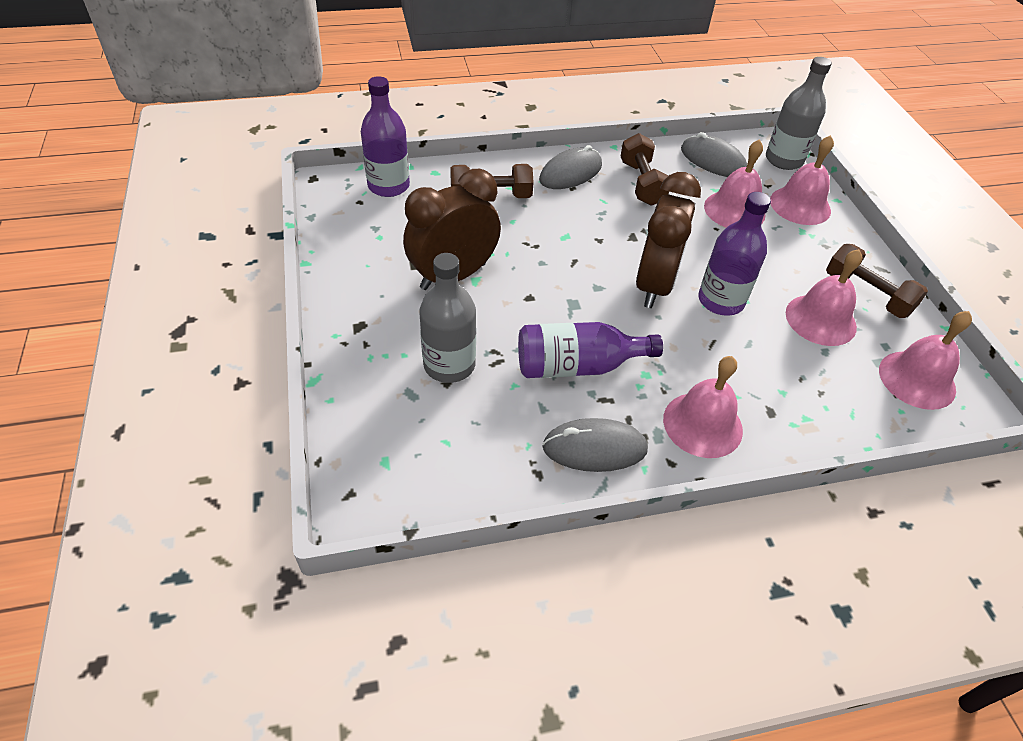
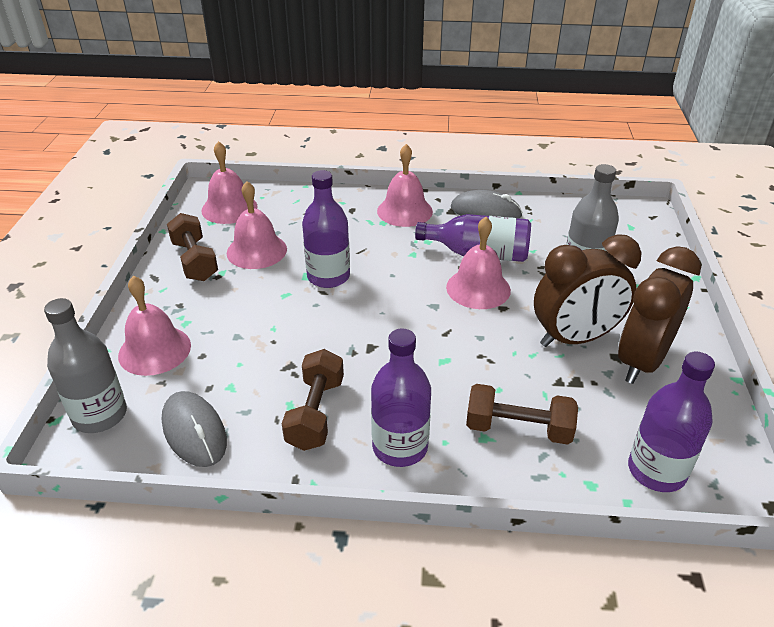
camera: 160 degrees left, 10 degrees down
grey mouse [539,145,602,189] -> purple bottle [371,328,431,467]
brown clock [636,172,701,308] -> brown clock moved to [618,246,701,384]
pink bell [704,139,766,228] -> pink bell moved to [446,217,511,309]

